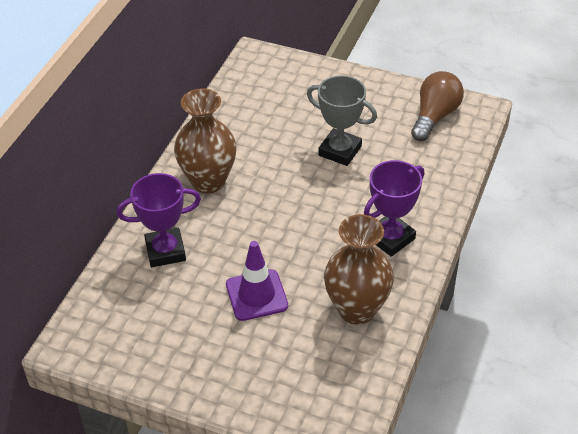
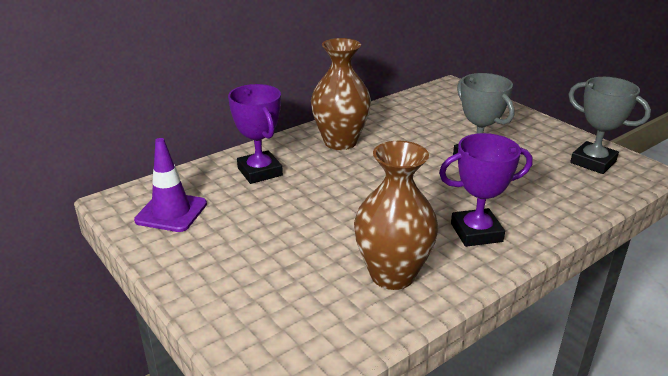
camera: 30 degrees right, 15 degrees down
purple trophy [116,173,201,267] -> purple trophy turned 45 degrees clockwise [228,84,283,184]
purple traffic cone [226,241,288,321] -> purple traffic cone moved to [134,138,207,232]
brown light bulb [411,71,464,141] -> grey trophy [568,77,651,174]

